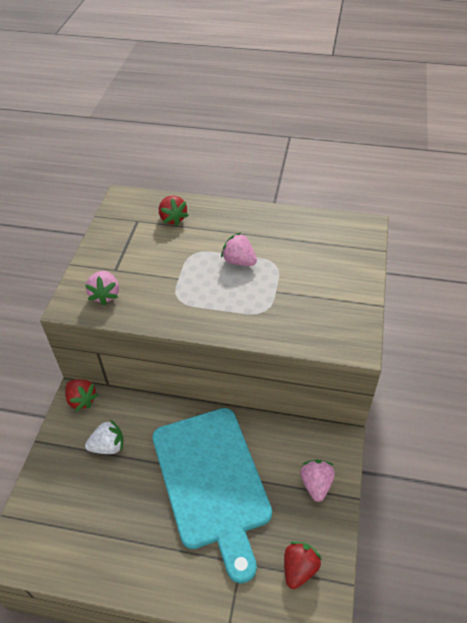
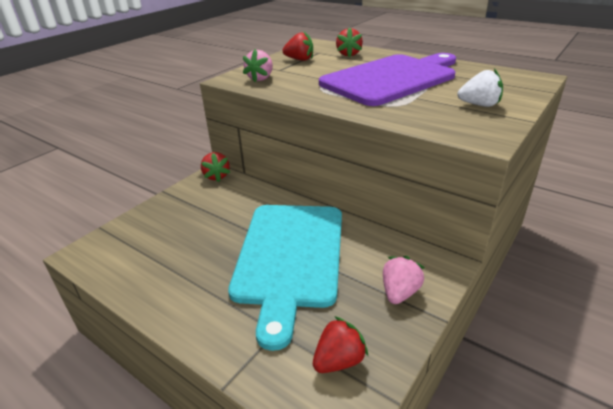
camera: 25 degrees right, 15 degrees down
white strawberry [85,420,124,454] -> white strawberry moved to [457,69,503,107]
pink strawberry [221,232,257,266] -> purple cutting board [319,53,456,106]
none -> red strawberry [282,32,313,61]

